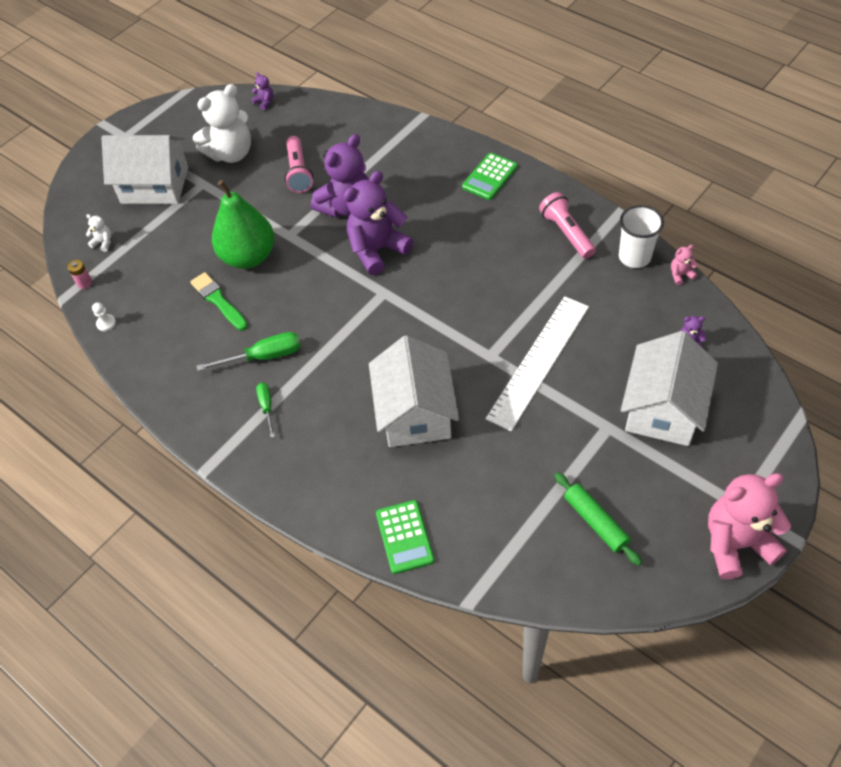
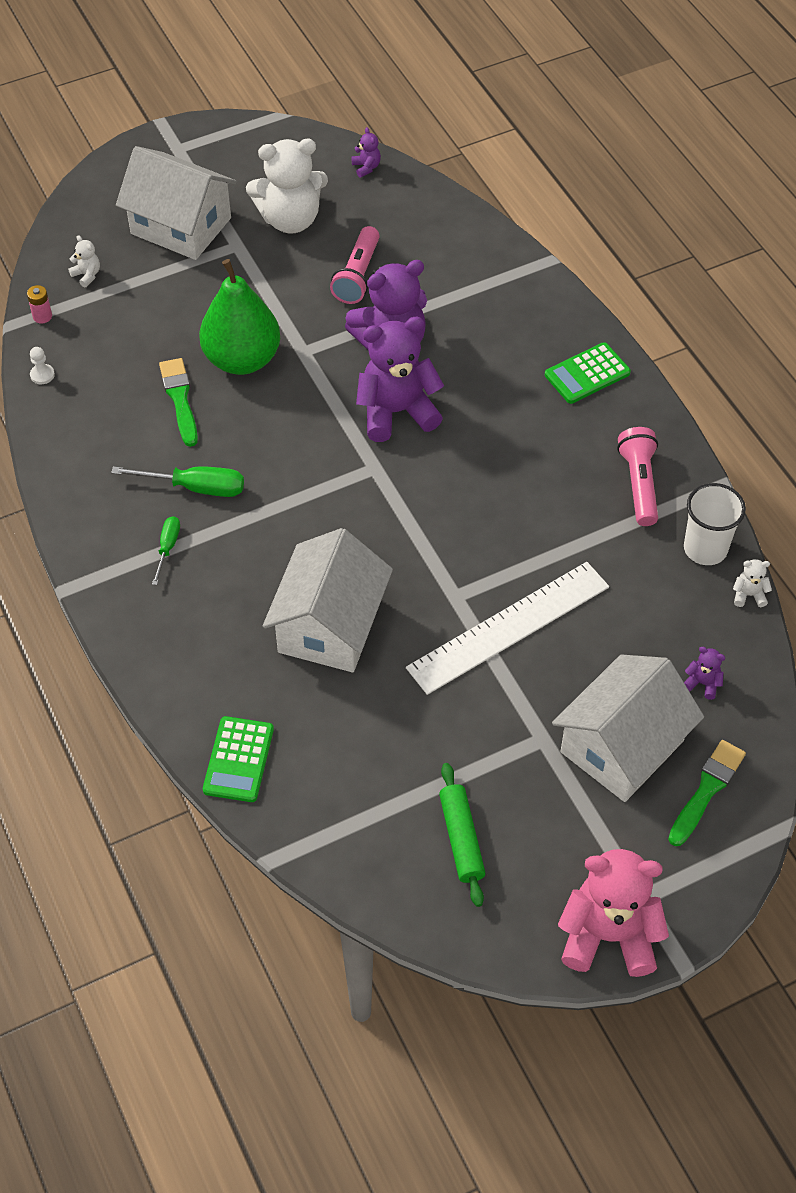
camera: 20 degrees right, 0 degrees up
pink teddy bear [671,245,698,285] -> white teddy bear [733,559,772,607]
none -> green brush [668,740,746,846]

